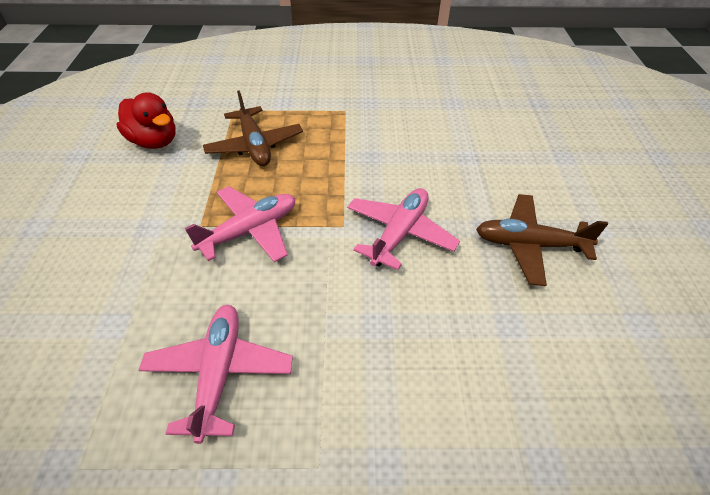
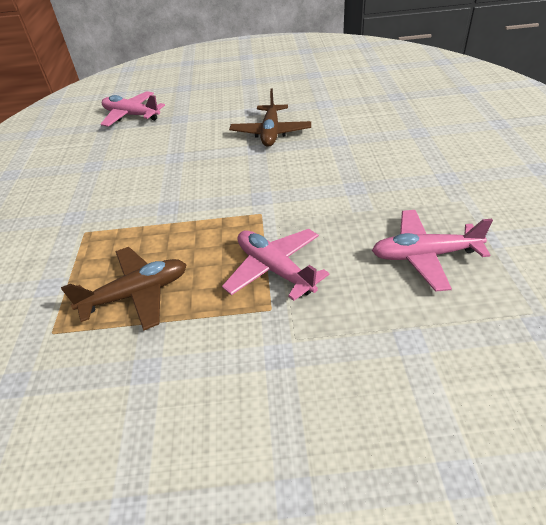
camera: 90 degrees left, 5 degrees down
red duck [116,92,176,149] -> none
pink plane [347,188,460,270] -> pink plane moved to [101,91,165,127]

